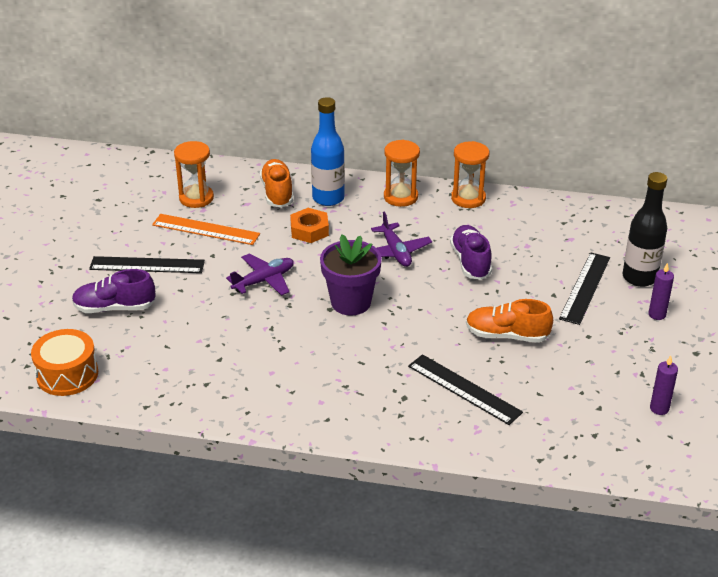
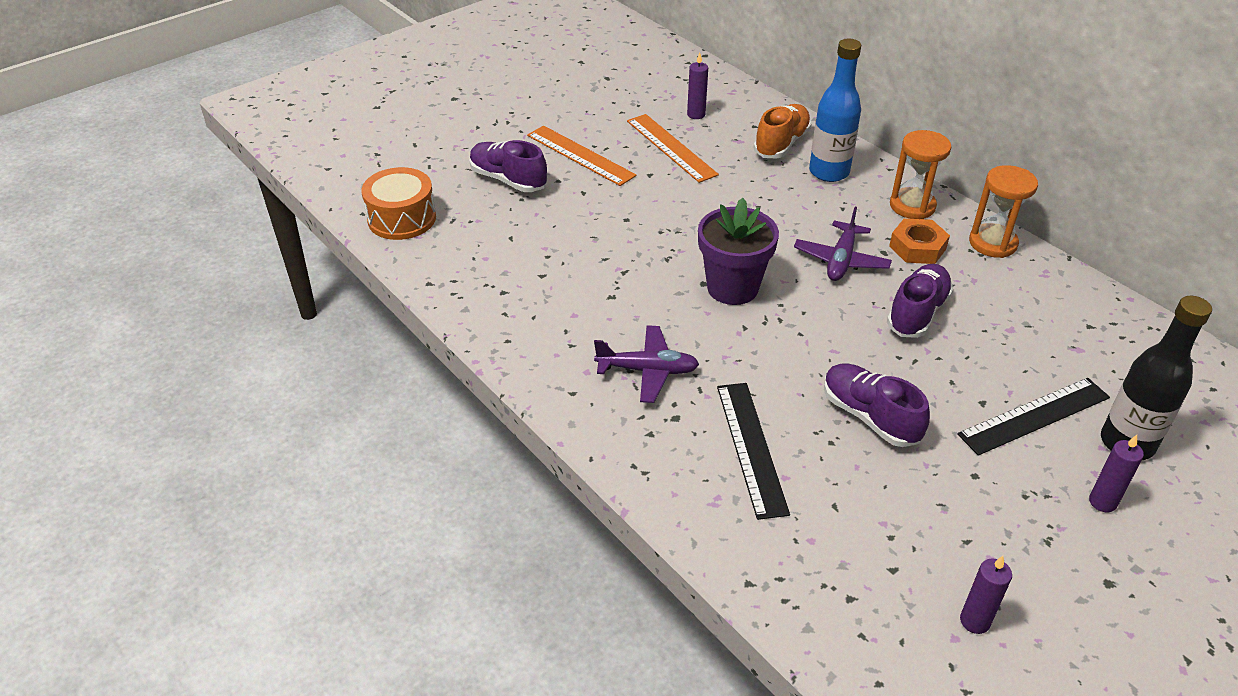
camera: 40 degrees right, 5 degrees up
black ruler [89,256,205,273] -> orange ruler [527,126,637,186]
orange hourglass [174,141,214,208] -> purple candle [687,53,708,119]
purple plane [226,254,294,296] -> purple plane moved to [594,325,699,403]
orange nut [290,208,329,243] -> orange nut moved to [889,218,950,264]
orange shoe [466,299,553,343] -> purple shoe [824,363,930,447]

